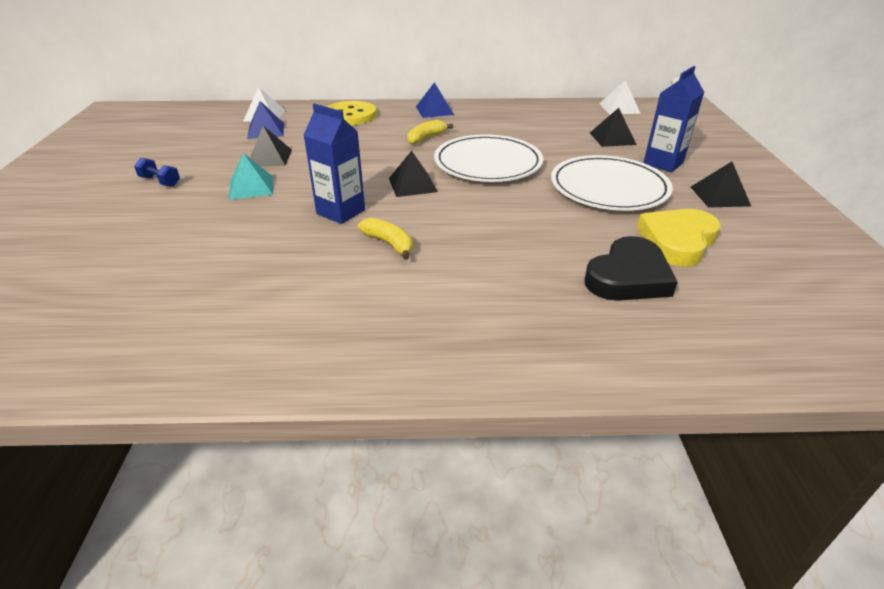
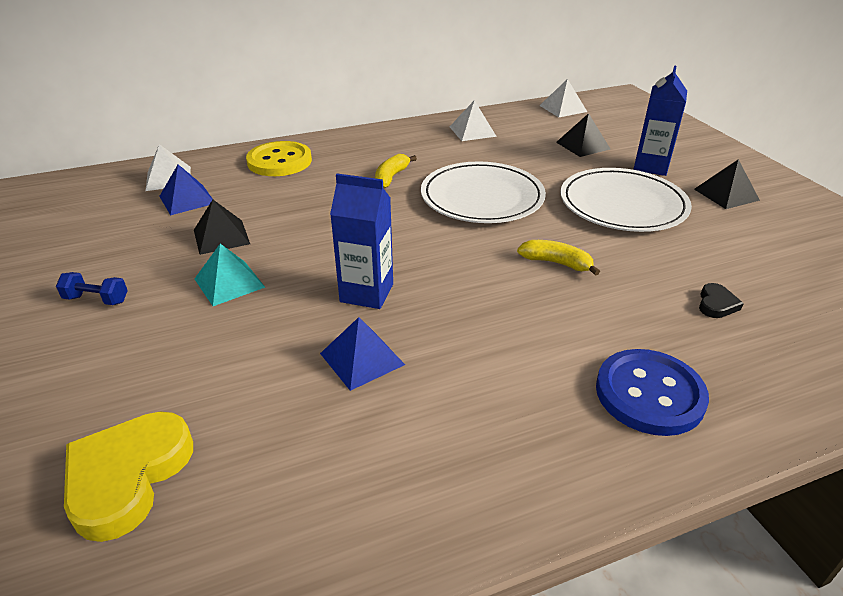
camera: 20 degrees left, 0 degrees up
yellow banana [358,218,413,260] -> yellow banana moved to [517,240,600,276]
black pyramid [389,151,438,197] -> none
blue pyramid [416,82,454,118] -> blue pyramid moved to [320,317,405,391]
black heart [584,236,678,301] -> black heart [699,283,744,318], size x0.46
yellow heart [637,209,721,267] -> yellow heart moved to [64,412,193,542]
none -> white pyramid [450,100,497,141]
none -> blue button [596,349,709,436]

